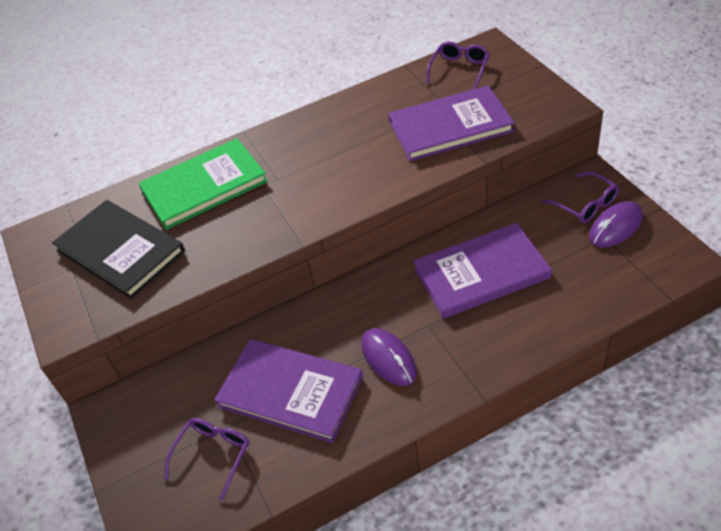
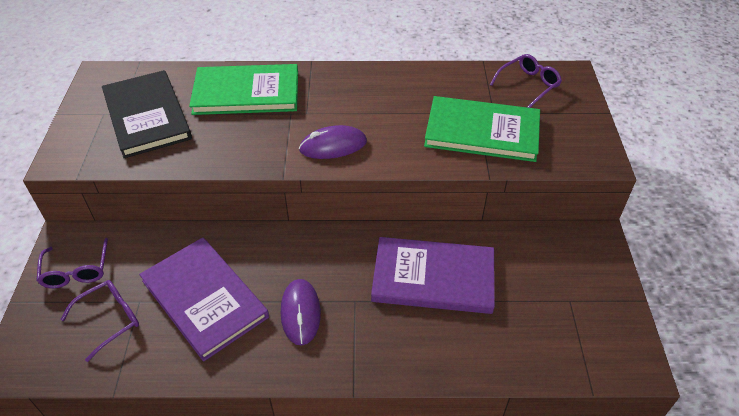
camera: 20 degrees right, 0 degrees up
purple book [388,85,515,161] -> green book [424,96,540,162]
purple glasses [542,171,619,223] -> purple glasses moved to [36,238,108,288]
purple mouse [589,201,643,248] -> purple mouse moved to [299,125,367,159]

